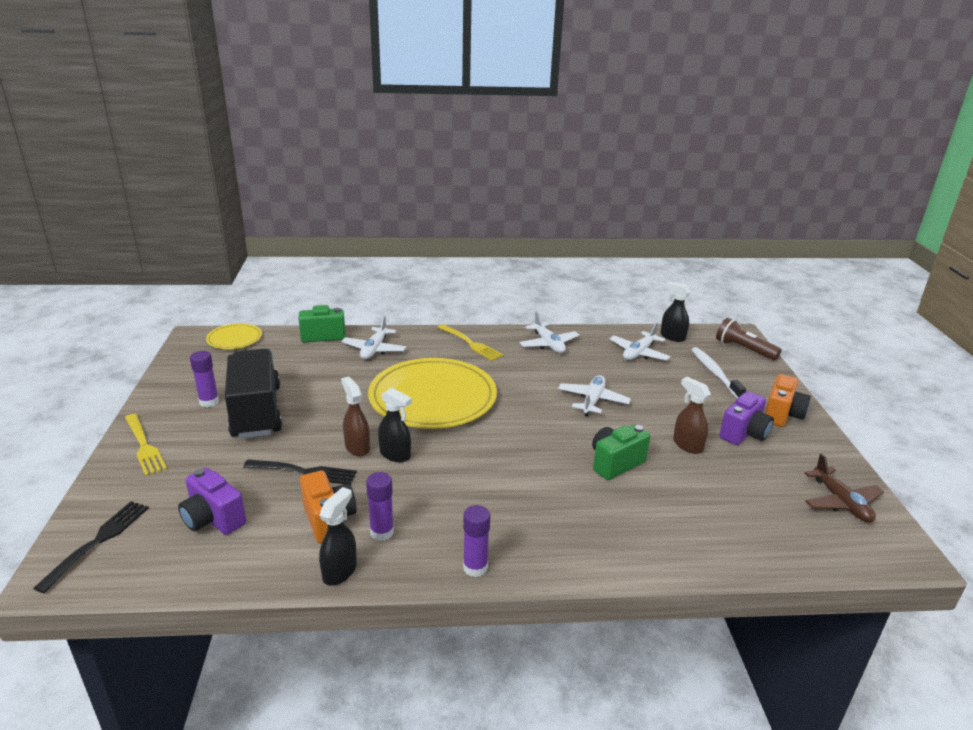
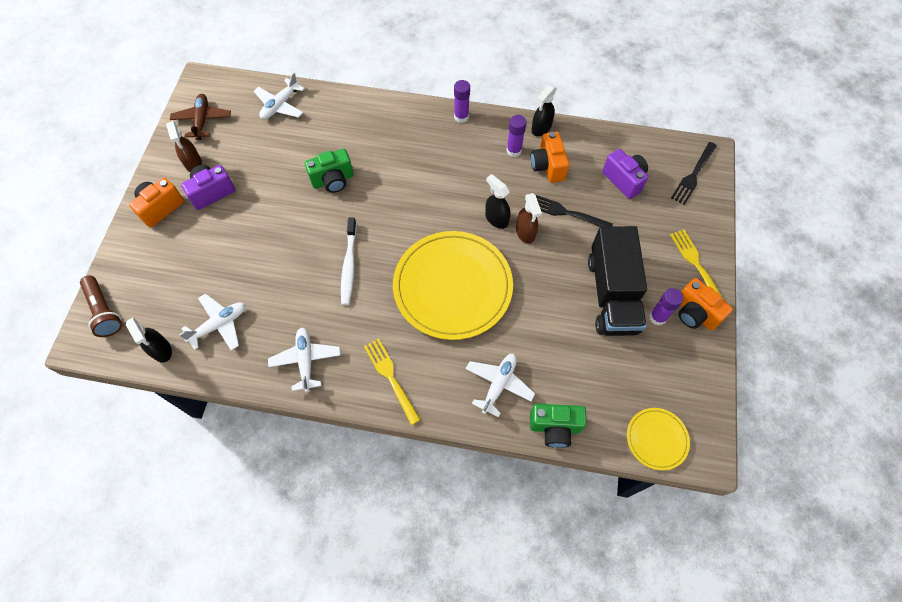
camera: 165 degrees left, 35 degrees up
white plane [558,375,631,416] -> white plane moved to [254,72,305,119]
brown spray bottle [673,377,711,454] -> brown spray bottle moved to [166,121,202,172]
white toothbrush [691,347,746,398] -> white toothbrush moved to [341,218,357,305]
none -> orange camera [678,278,733,331]

